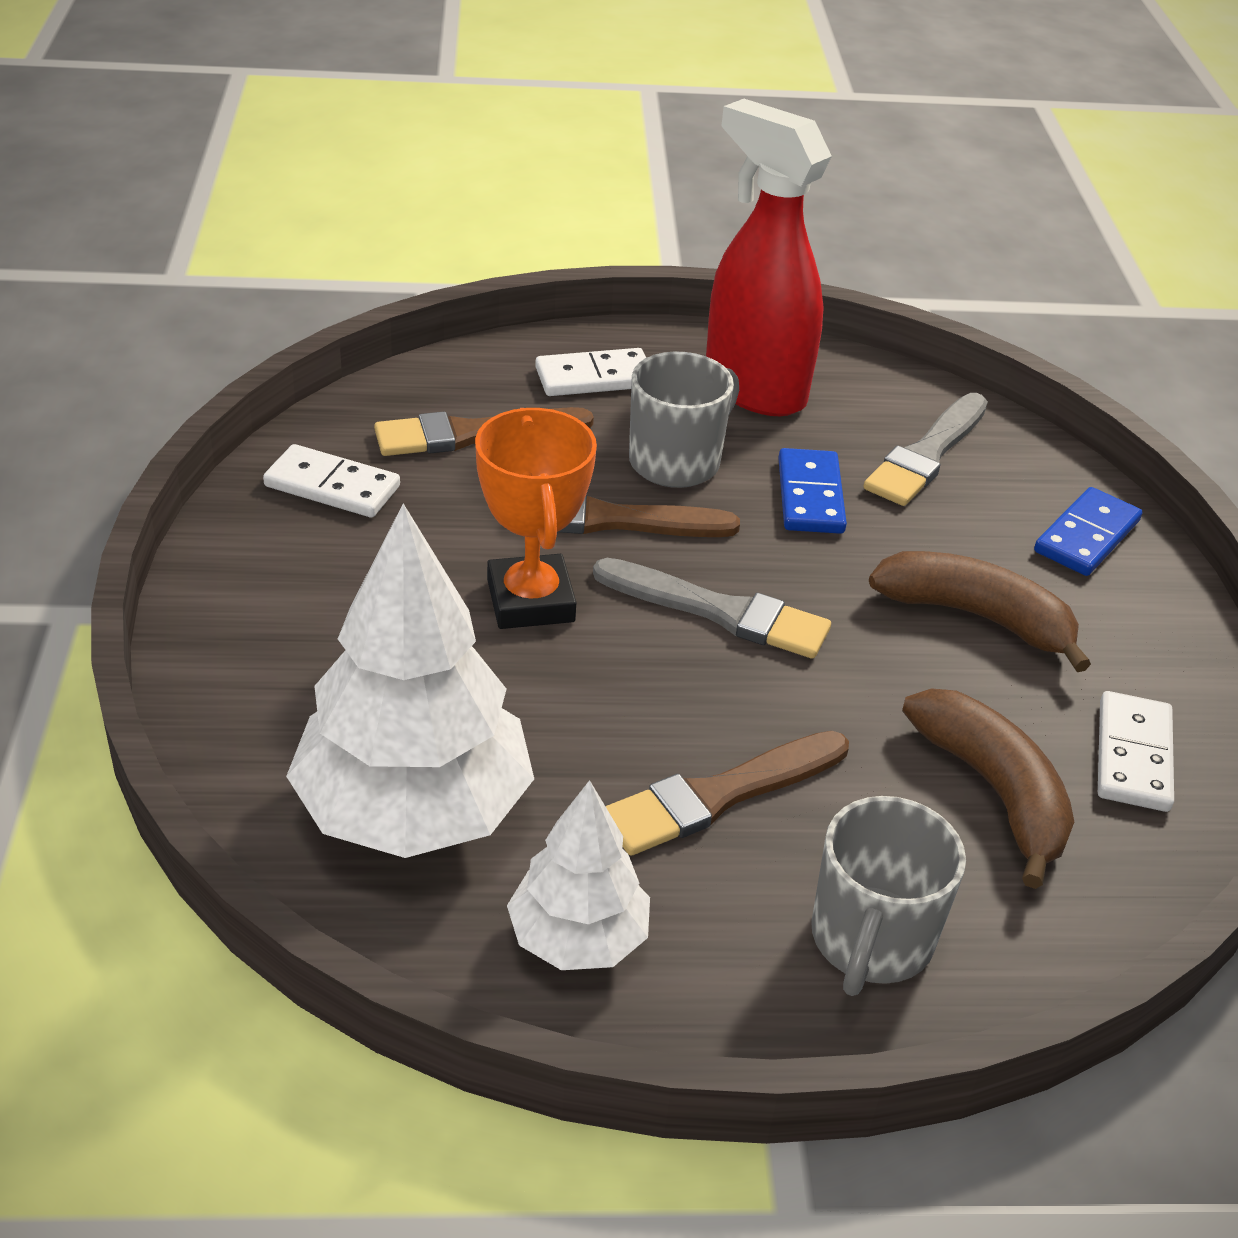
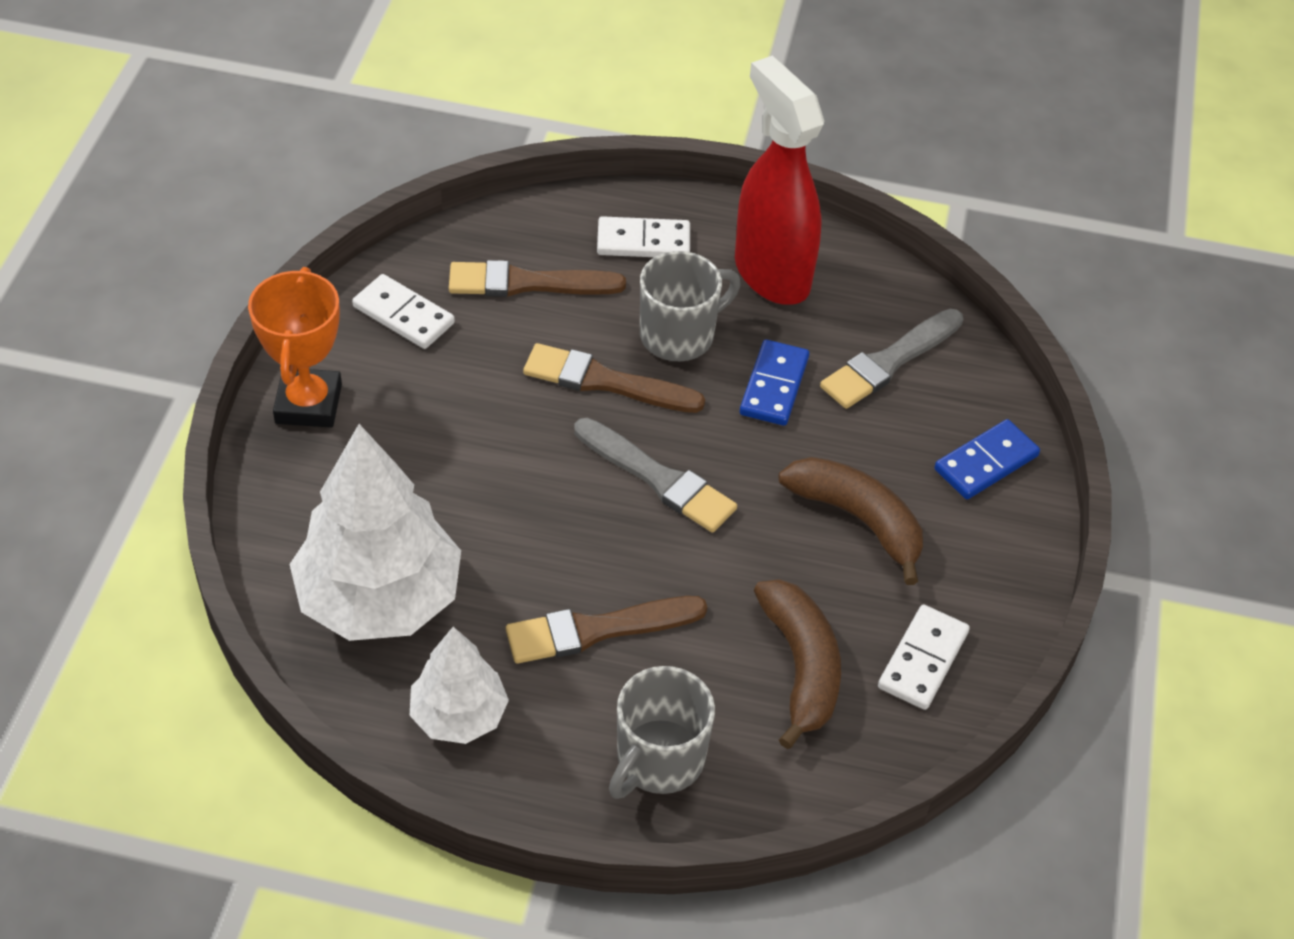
camera: 15 degrees right, 10 degrees up
orange trophy [475,408,597,629] -> orange trophy moved to [248,267,342,428]

